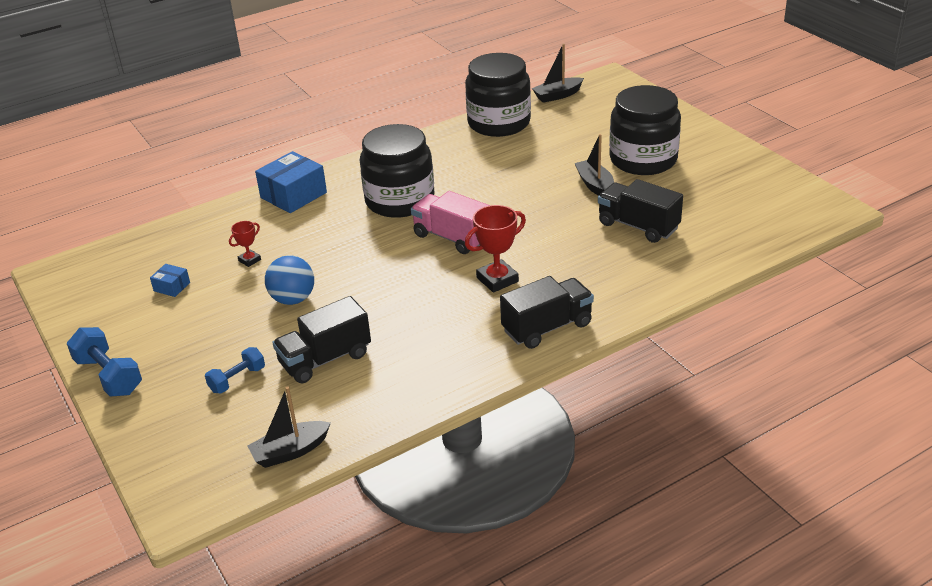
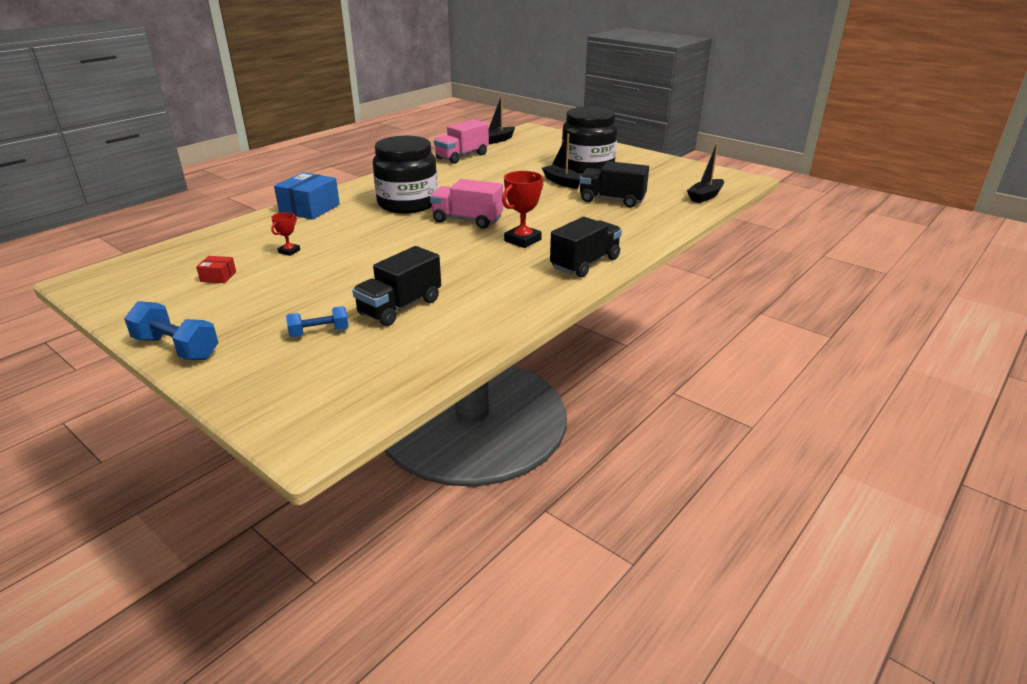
camera: 20 degrees left, 5 degrees down
blue box [150,264,190,297] -> red box [196,256,236,283]
blue dumbbell [205,347,265,394] -> blue dumbbell turned 45 degrees clockwise [286,306,349,337]
black boat [248,387,331,468] -> black boat moved to [687,143,724,203]
blue ball [265,255,314,305] -> none
black jar [465,53,531,137] -> pink truck [434,119,489,164]

